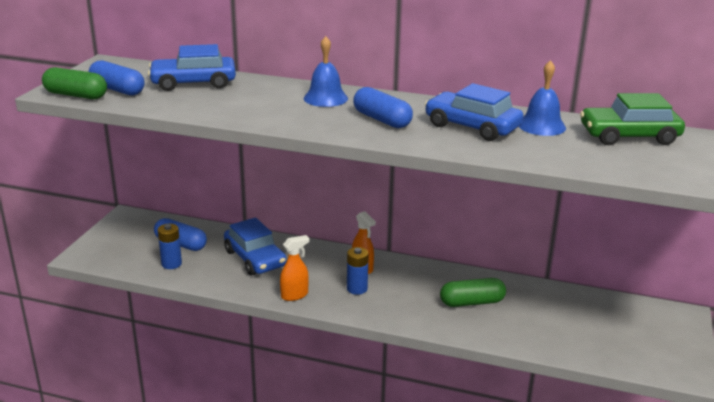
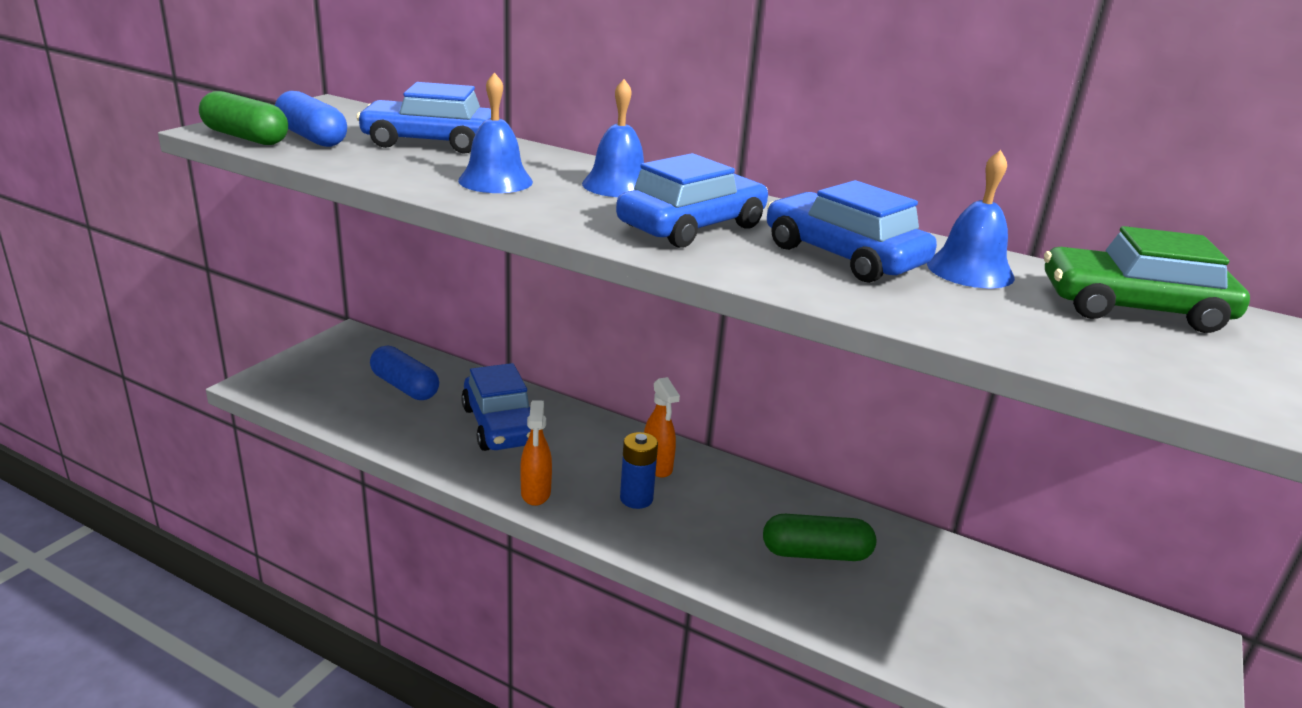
camera: 10 degrees right, 0 degrees up
blue battery [158,224,182,269] -> none
orange spray bottle [280,235,309,301] -> orange spray bottle turned 105 degrees clockwise [520,400,552,506]
blue capsule [353,87,413,128] -> blue car [616,153,768,248]
none -> blue bell [458,72,533,193]

